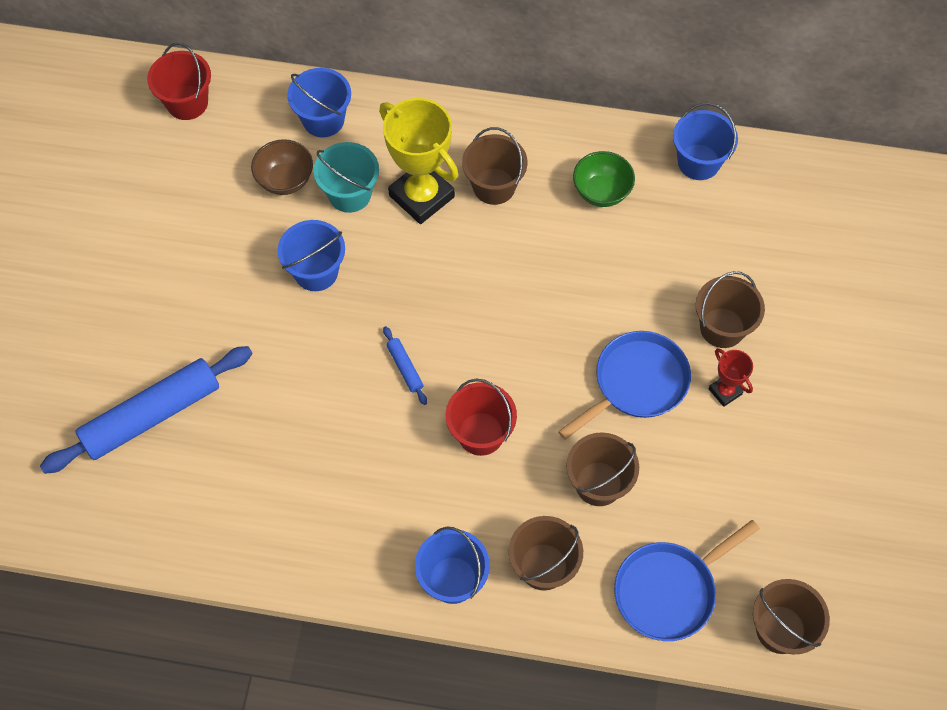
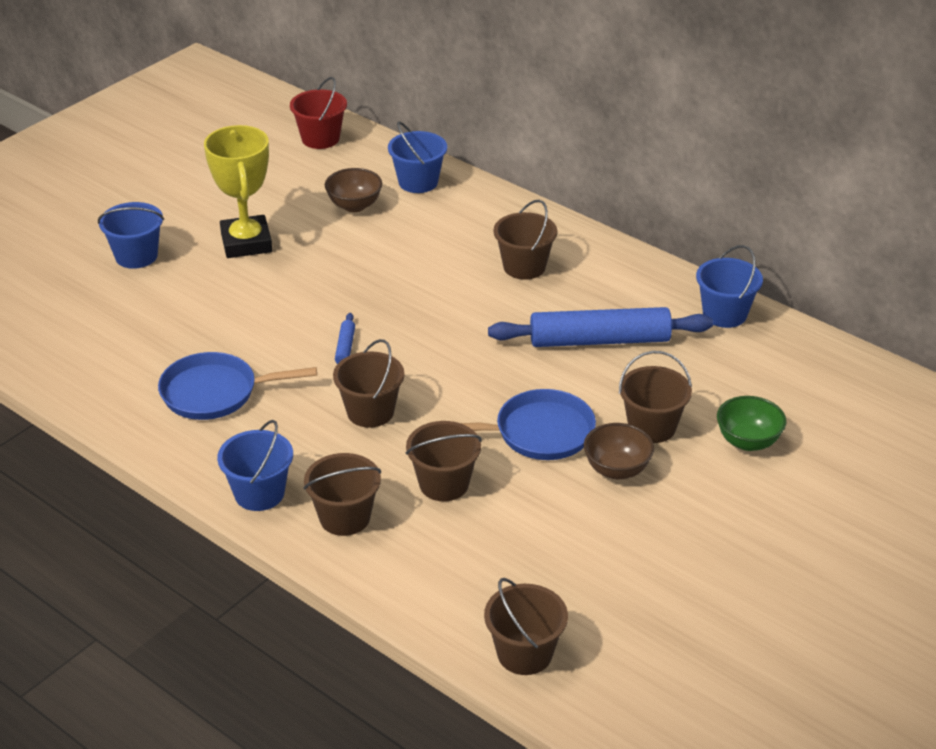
camera: 30 degrees right, 25 degrees down
blue rolling pin [40,346,253,474] -> blue rolling pin moved to [488,307,713,347]
blue bucket [278,220,345,291] -> blue bucket moved to [98,202,164,269]
turquoise bucket [313,142,379,213] -> none
yellow trophy [379,98,458,224] -> yellow trophy moved to [204,125,272,258]
red bucket [446,379,517,456] -> brown bucket [333,339,404,428]
green bowl [573,151,635,207] -> green bowl moved to [717,396,786,451]
blue pan [614,520,760,641] -> blue pan moved to [158,352,317,420]
red trophy [709,348,753,407] -> brown bowl [584,423,654,479]

